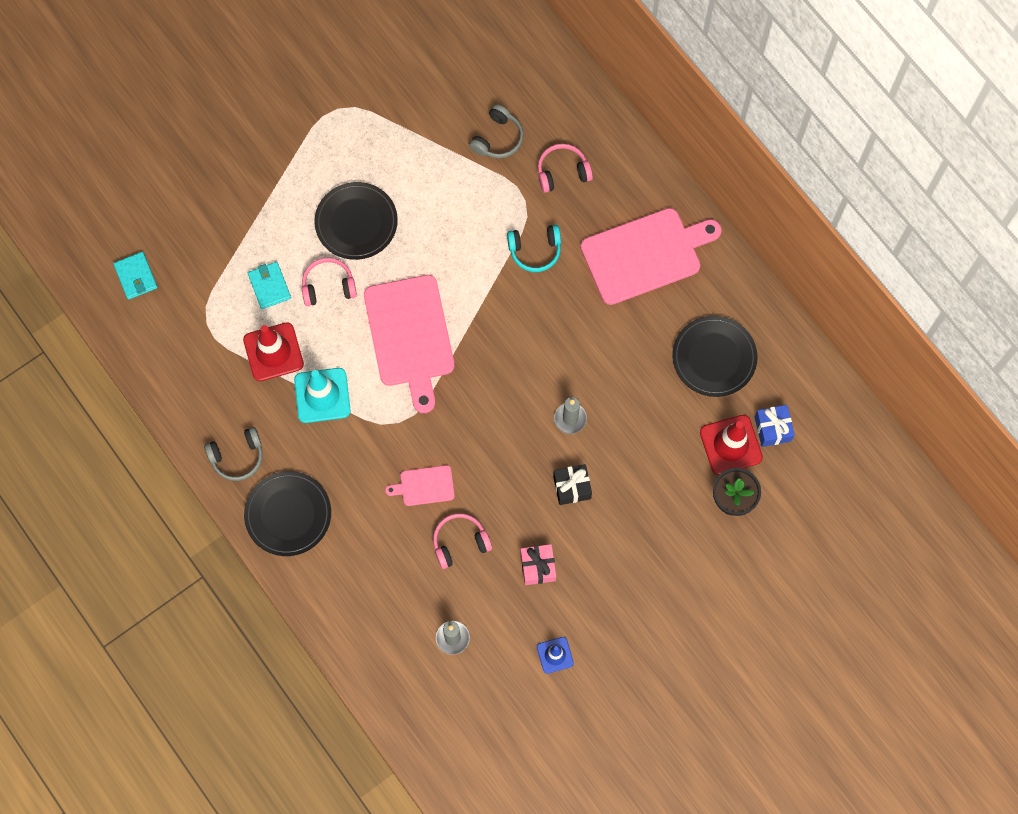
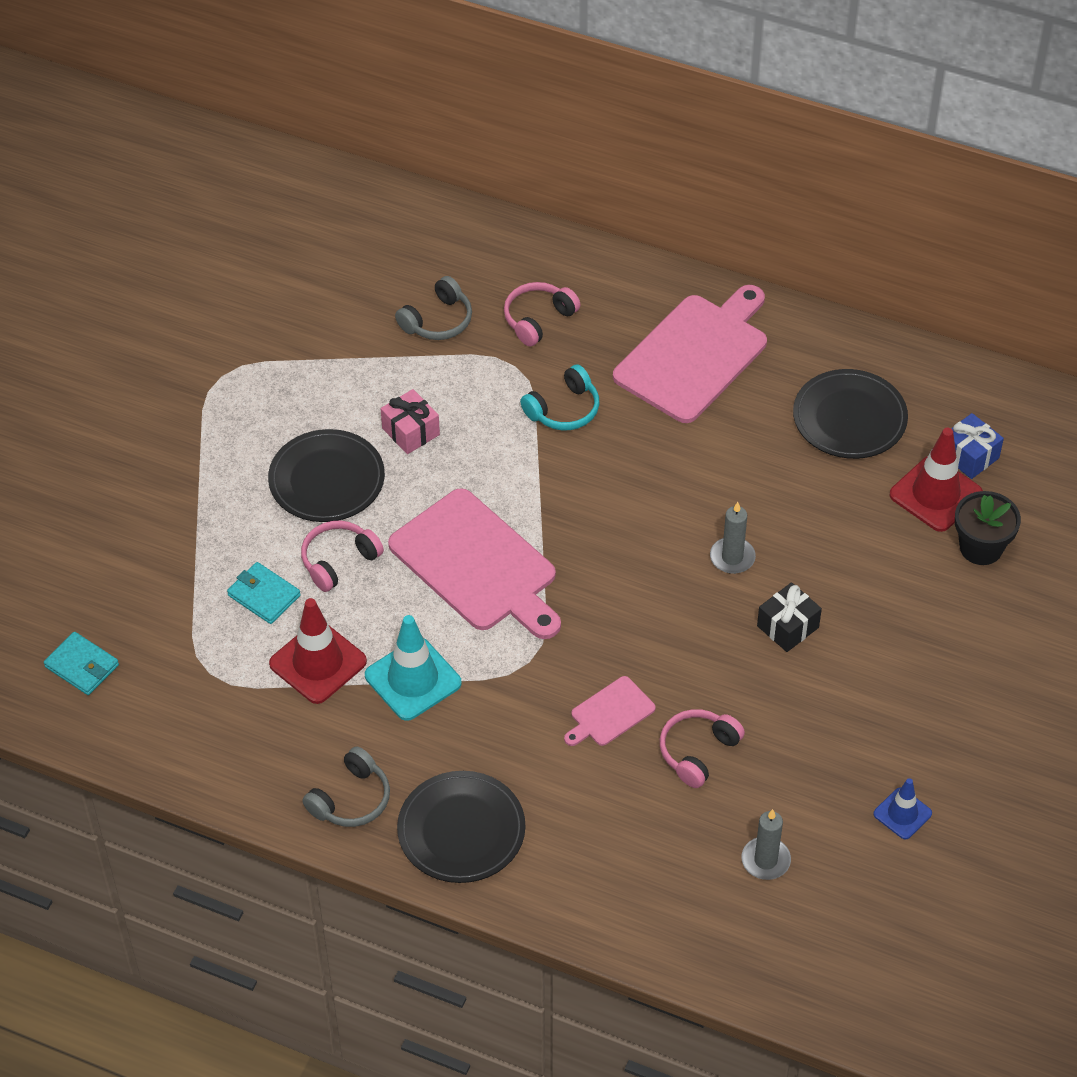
camera: 30 degrees left, 20 degrees down
grey headphones [469,104,524,159] -> grey headphones turned 45 degrees clockwise [395,276,472,340]
pink gift [520,544,556,585] -> pink gift moved to [381,389,440,454]

